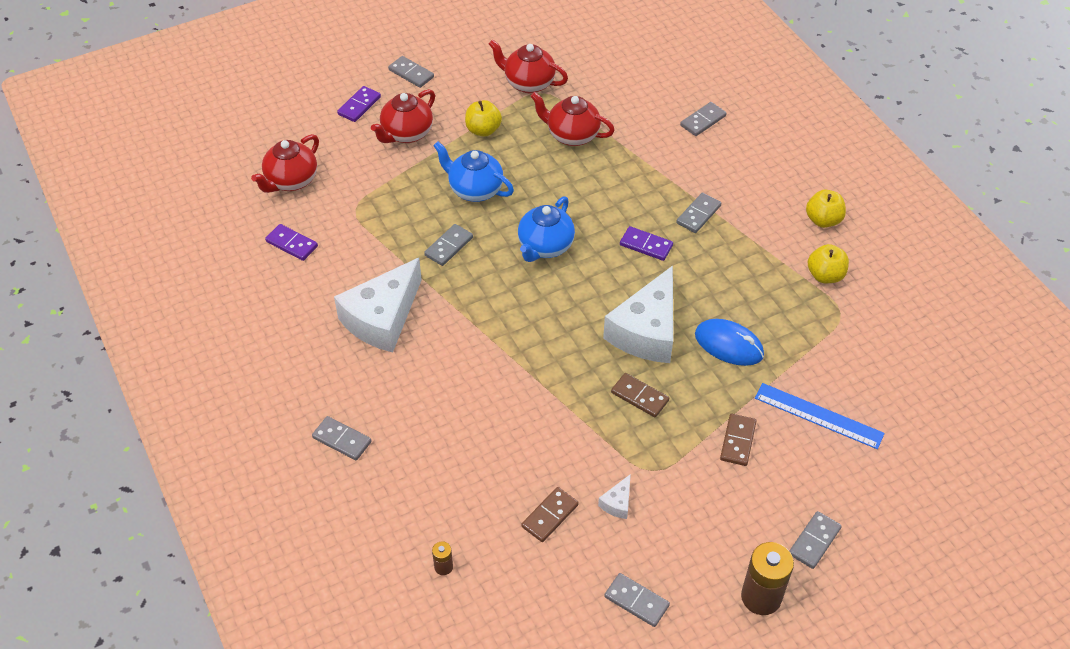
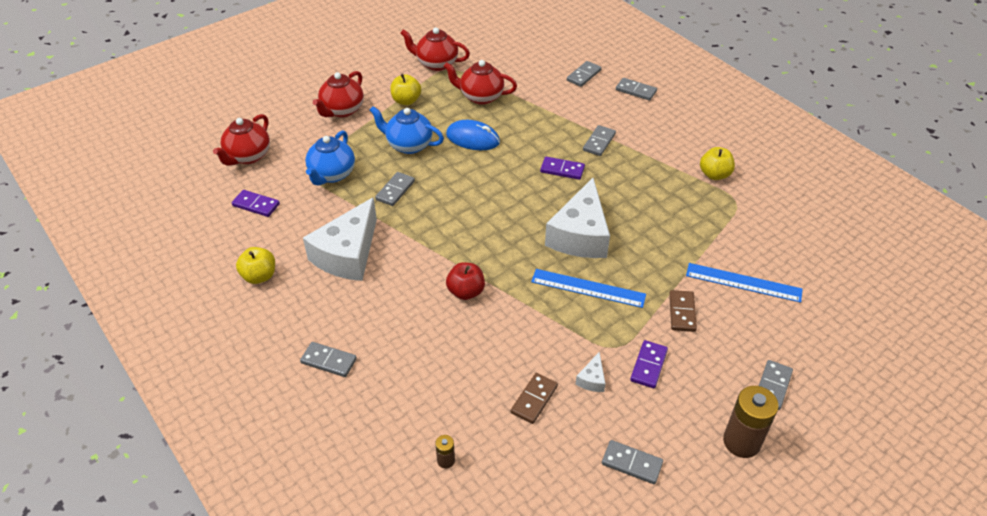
camera: 10 degrees left, 5 degrees down
purple domino [337,86,381,122] -> purple domino moved to [630,340,668,388]
grey domino [388,56,434,88] -> grey domino moved to [616,78,657,101]
blue teapot [518,196,575,262] -> blue teapot moved to [305,130,355,186]
brown domino [611,373,669,417] -> blue ruler [531,269,646,308]
blue mouse [695,319,764,366] -> blue mouse moved to [446,120,500,150]
yellow apple [806,190,846,228] -> yellow apple moved to [236,247,275,284]
none -> red apple [446,262,485,300]

